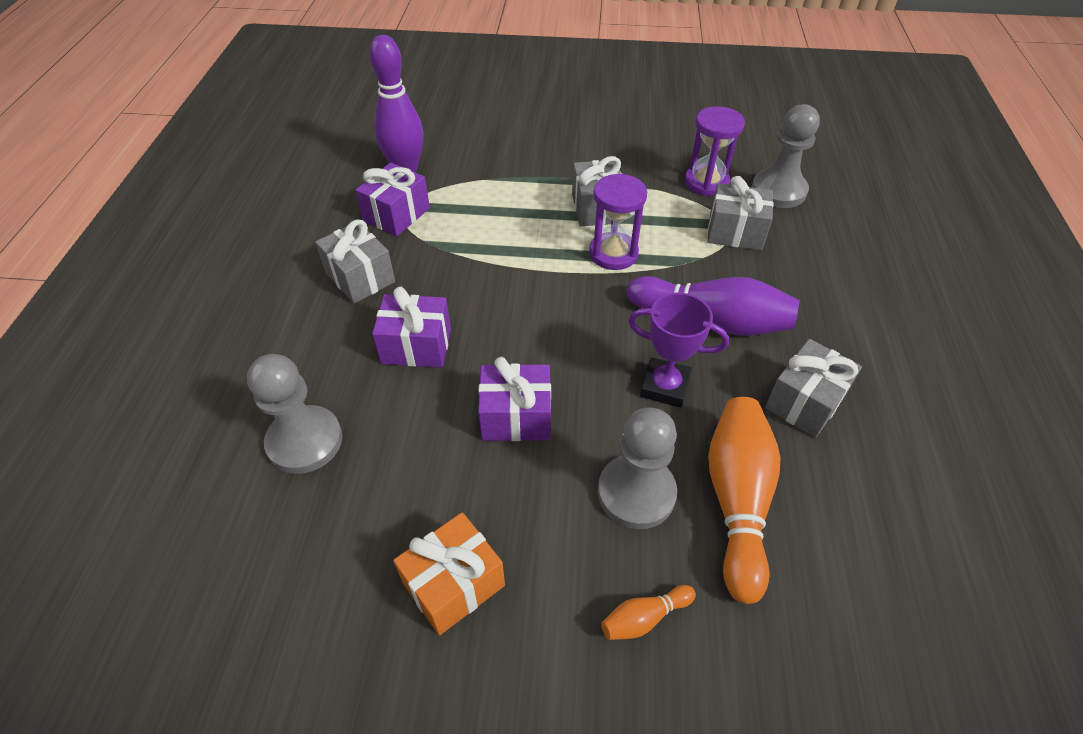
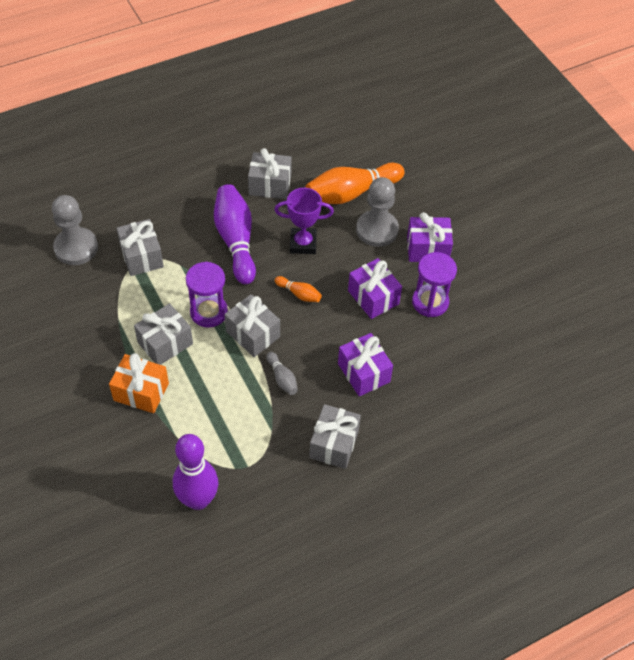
camera: 125 degrees left, 5 degrees up
grey pawn [247,354,343,474] -> none
purple gift [355,163,430,236] -> purple gift moved to [407,212,453,262]
orange gift [393,512,505,635] -> orange gift moved to [109,353,169,413]
orange bowling pin [601,585,696,640] -> orange bowling pin moved to [275,276,322,302]
purple trophy [628,293,729,408] -> purple trophy turned 75 degrees counterclockwise [274,188,334,254]
purple hourglass [685,106,745,196] -> purple hourglass moved to [412,252,457,317]
none -> grey gift [224,294,280,357]
none -> grey bowling pin [266,352,298,395]

